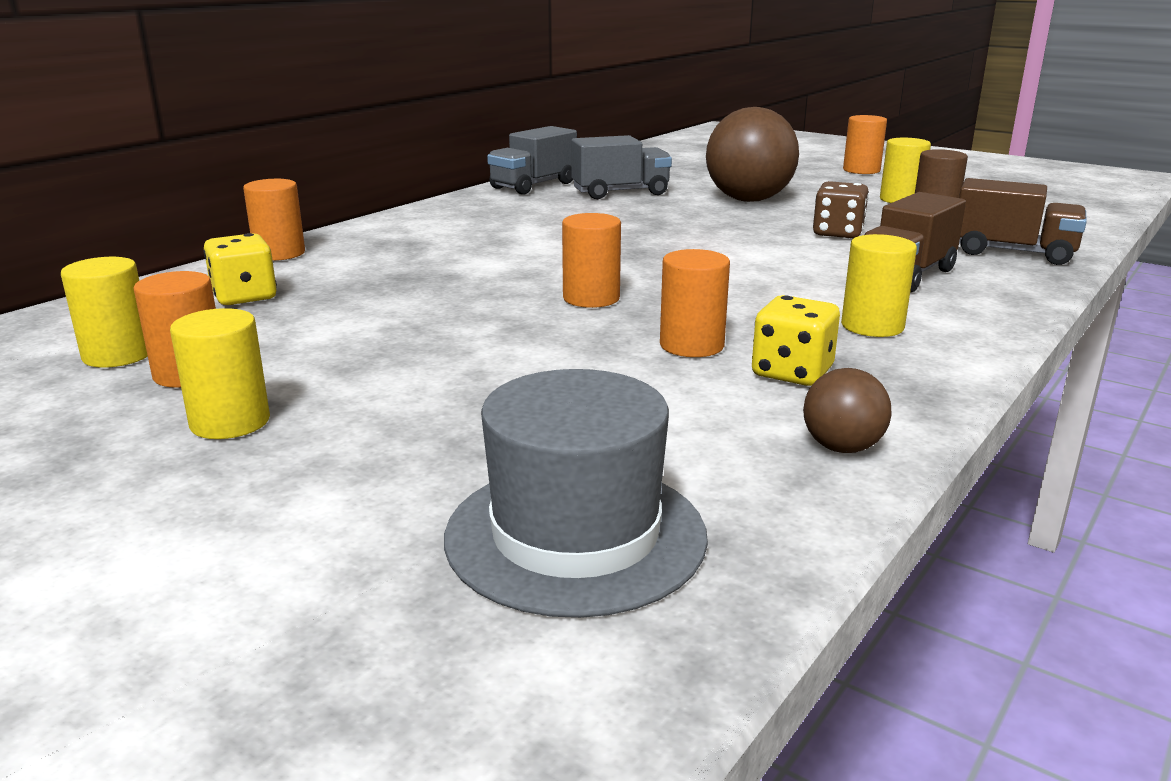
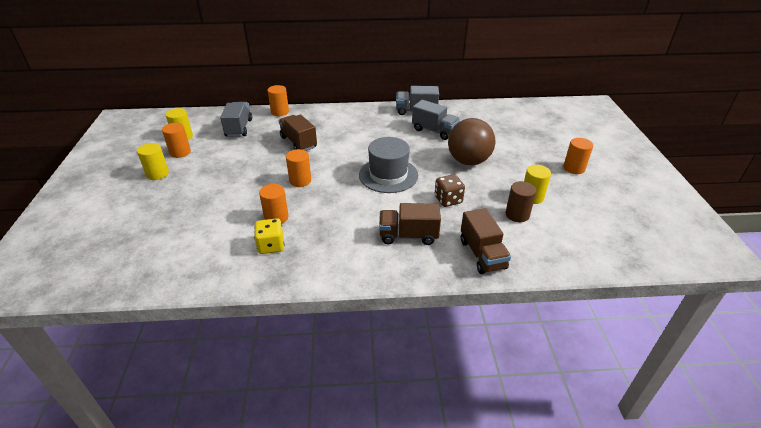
camera: 50 degrees right, 15 degrees up
yellow dice [203,233,277,305] -> grey truck [220,102,252,137]
grey hat [444,369,708,618] -> grey hat moved to [359,137,418,193]
brown ball [803,368,891,453] -> none
yellow cylinder [841,234,917,337] -> none
none -> brown truck [279,114,317,151]

